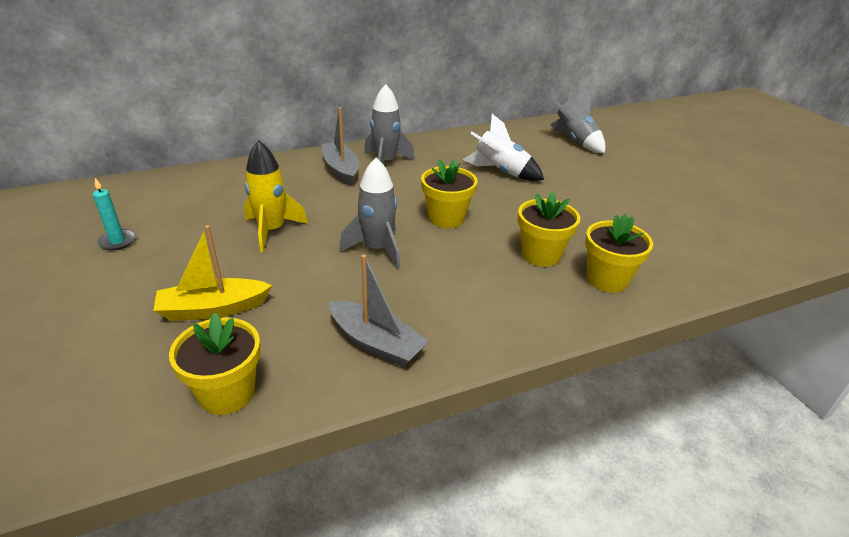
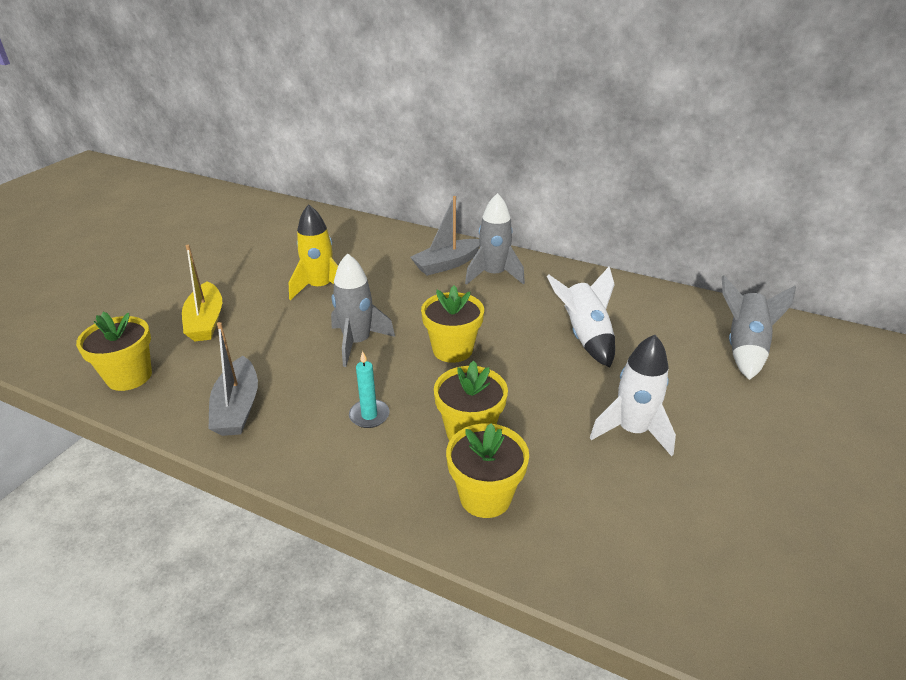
camera: 50 degrees right, 0 degrees up
turquoise candle [93,178,136,250] -> turquoise candle moved to [349,351,390,428]
yellow boat [153,225,272,321] -> yellow boat turned 135 degrees counterclockwise [182,245,222,341]
grey boat [321,107,359,186] -> grey boat turned 150 degrees counterclockwise [410,196,480,276]
none -> white rocket [590,335,676,456]

